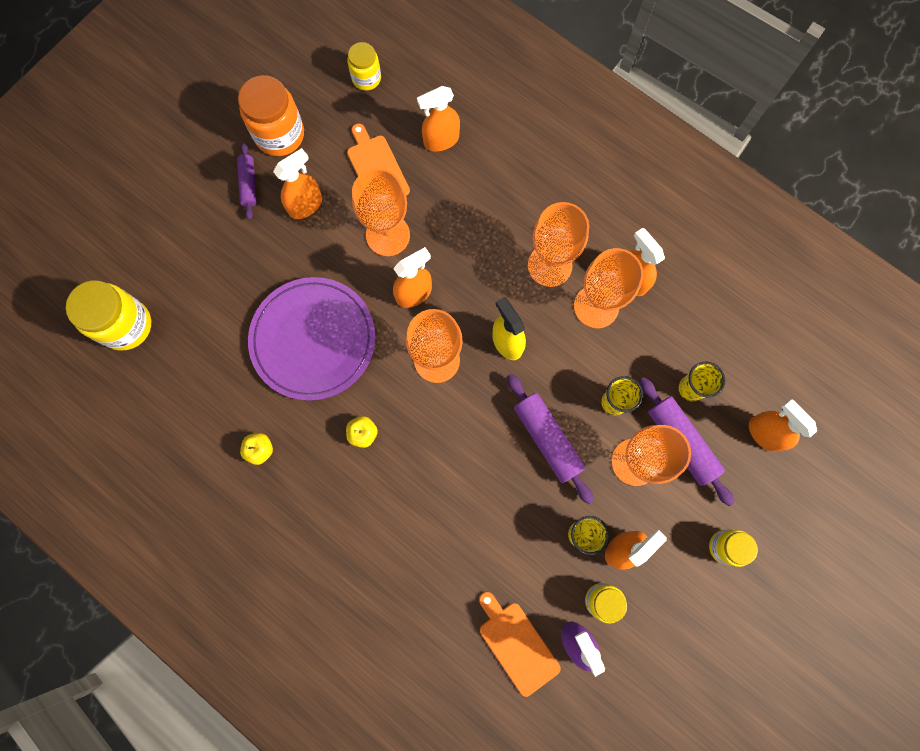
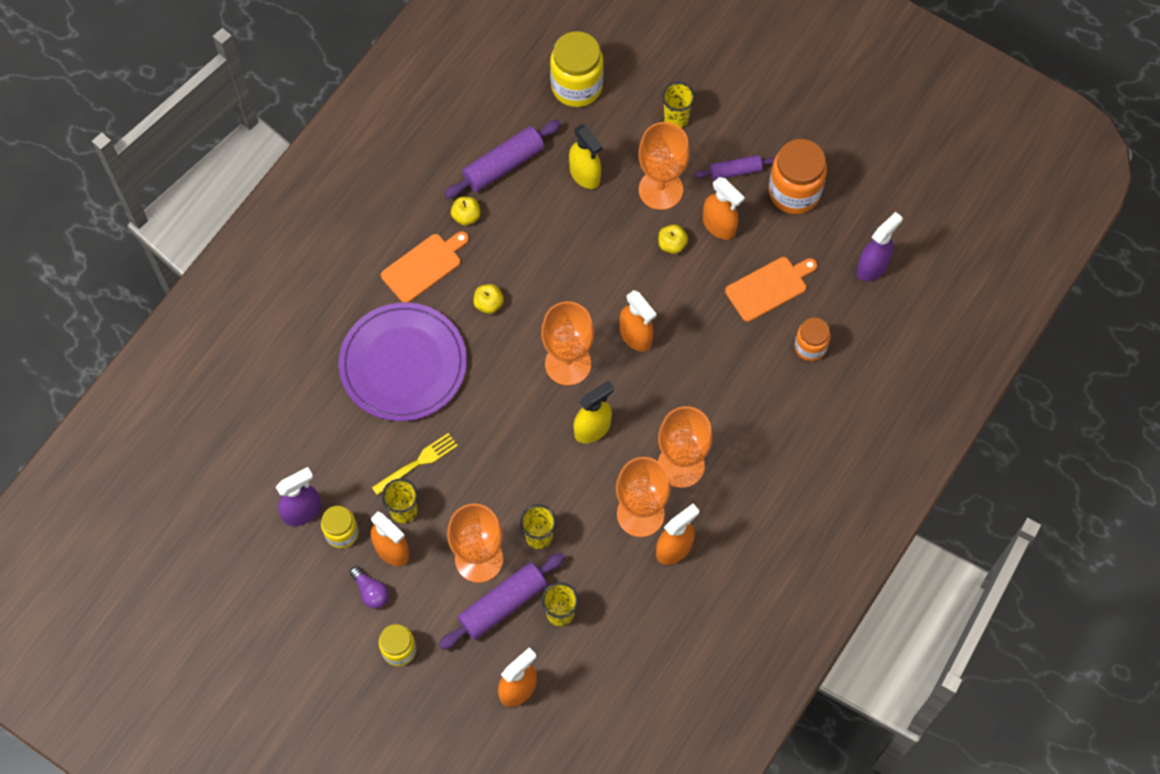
camera: 85 degrees right, 10 degrees down
purple plate [248,277,375,401] -> purple plate moved to [339,302,467,421]
yellow jar [347,42,381,91] -> purple spray bottle [857,212,903,282]
orange goblet [352,168,410,256] -> orange goblet moved to [638,122,690,210]
orange spray bottle [417,86,460,152] -> orange jar [794,318,831,361]
orange cutting board [479,592,561,697] -> orange cutting board moved to [381,231,469,303]
purple rolling pin [507,374,593,504] -> purple rolling pin moved to [444,120,561,198]
none -> purple light bulb [350,566,389,609]
none -> yellow fork [372,433,458,495]
none -> yellow spray bottle [569,124,603,189]
none -> yellow apple [658,224,688,254]
none -> yellow cup [662,82,695,128]

